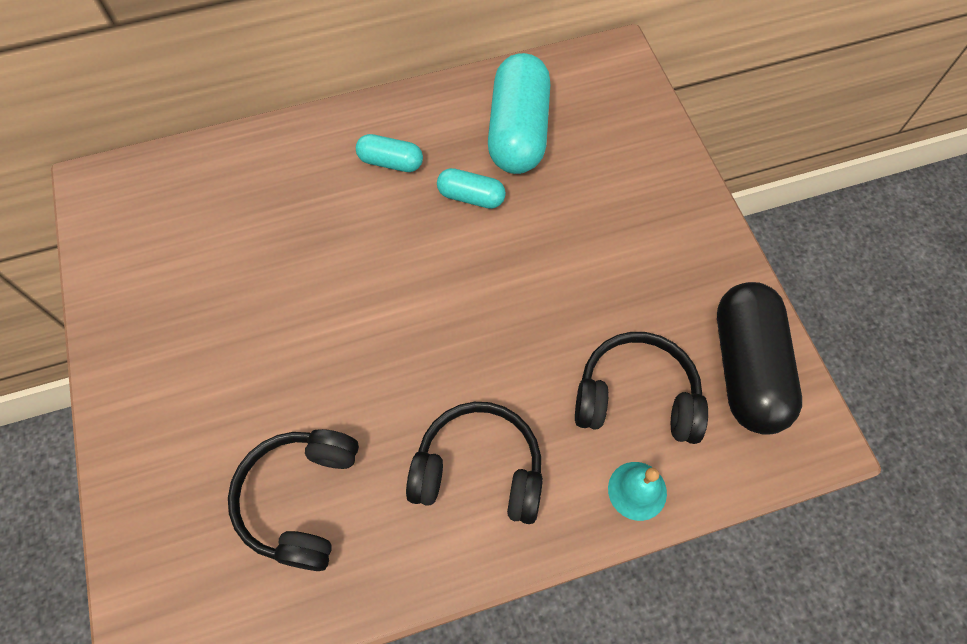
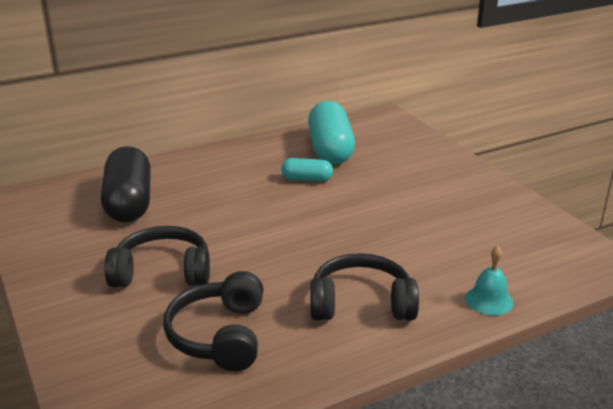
camera: 10 degrees left, 35 degrees down
turquoise capsule [356,134,423,172] -> none
black headphones [575,332,708,444] -> black headphones moved to [105,226,210,287]
black capsule [717,282,802,435] -> black capsule moved to [101,146,151,222]

